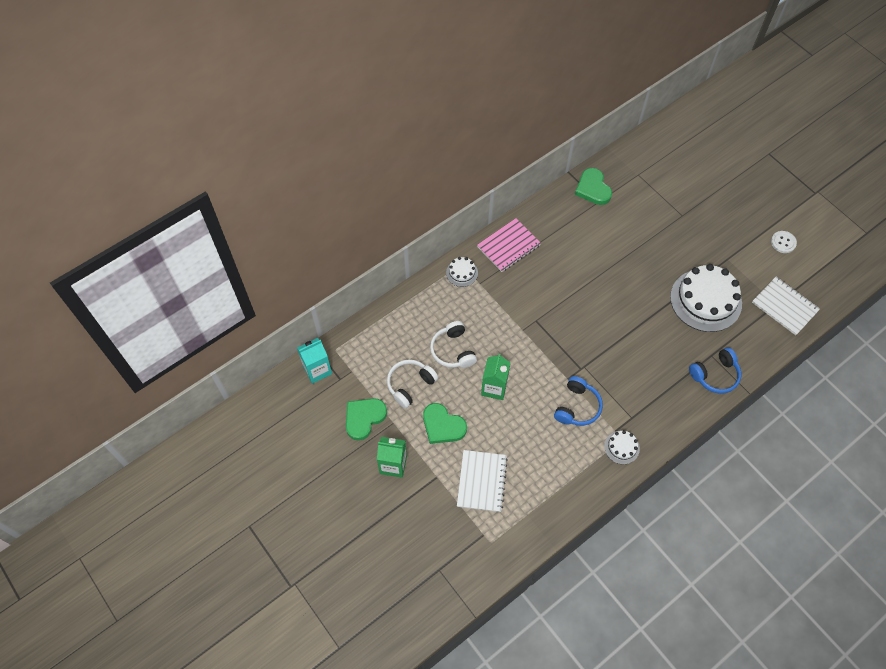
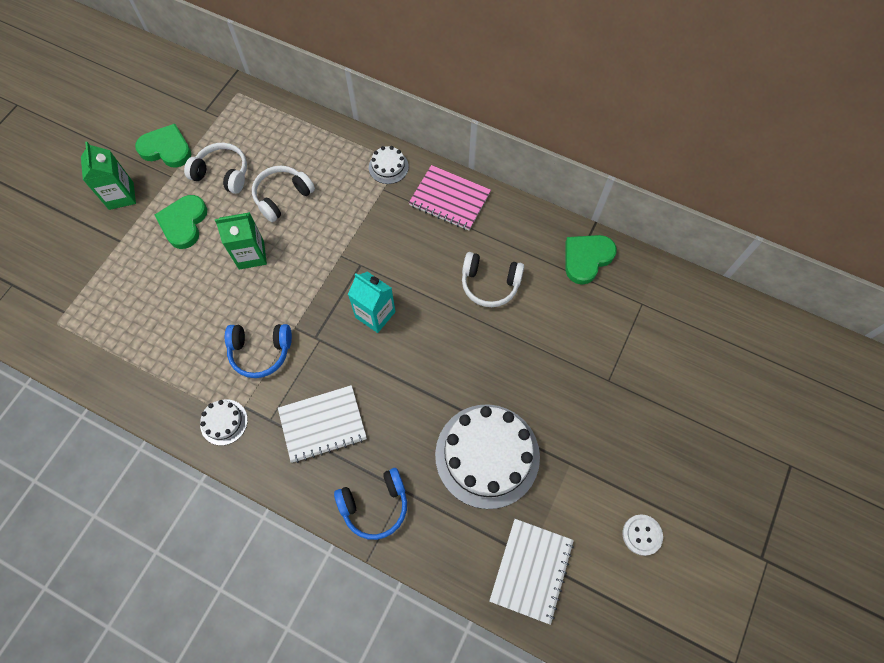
camera: 65 degrees right, 5 degrees up
turquoise carton [297,338,332,384] -> turquoise carton moved to [348,272,395,333]
white notebook [457,450,508,512] -> white notebook moved to [278,385,367,463]
blue headphones [689,347,742,394] -> blue headphones turned 60 degrees counterclockwise [334,468,407,540]
none -> white headphones [462,252,524,307]

